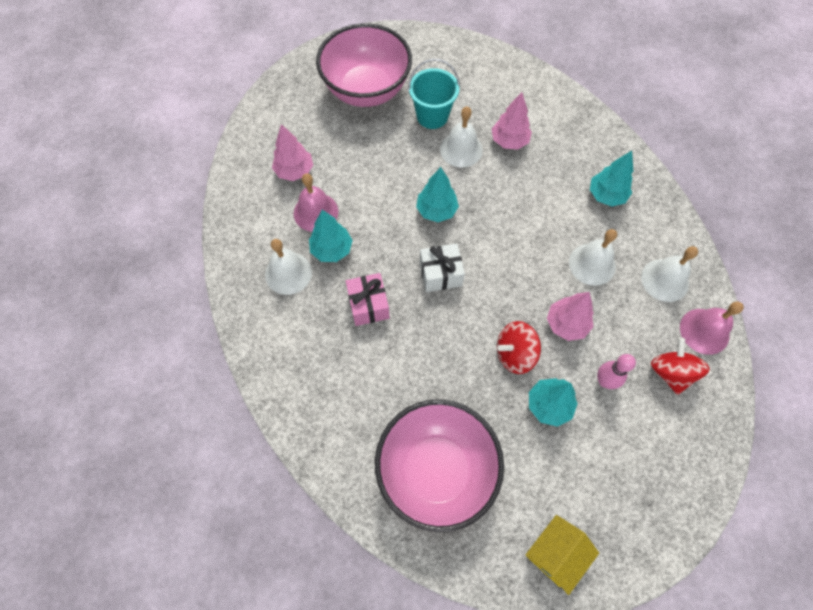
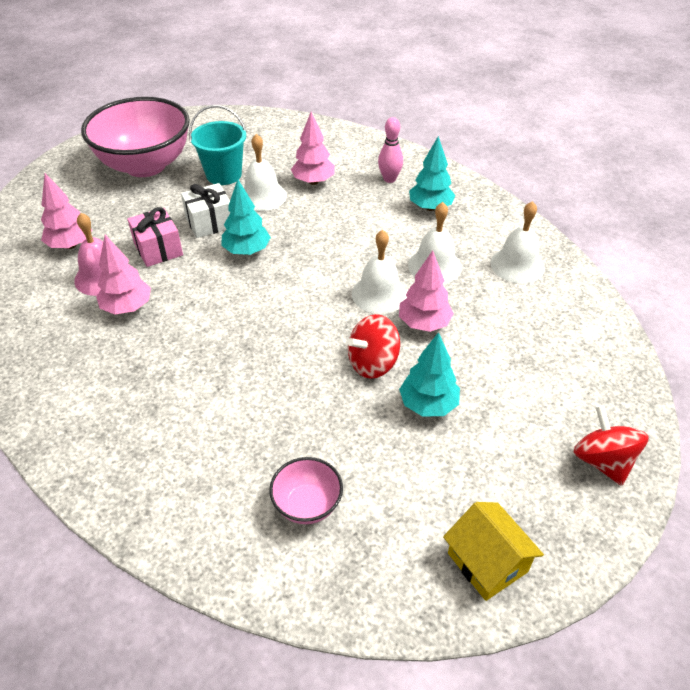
camera: 15 degrees left, 20 degrees down
white bell [265,239,312,295] -> white bell moved to [352,230,407,314]
turquoise tree [309,210,353,262] -> pink tree [96,235,151,314]
pink gift [346,273,390,326] -> pink gift moved to [127,207,183,267]
pink bowl [375,399,504,532] -> pink bowl [269,457,343,524], size x0.45
white gift [420,243,465,292] -> white gift moved to [181,183,231,238]
yellow house [526,515,599,595] -> yellow house turned 60 degrees counterclockwise [443,502,544,601]
pink bowling pin [597,354,636,389] -> pink bowling pin moved to [378,117,403,183]
red spinning top [651,338,710,395] -> red spinning top moved to [574,405,649,486]
pink bell [680,301,744,355] -> none

